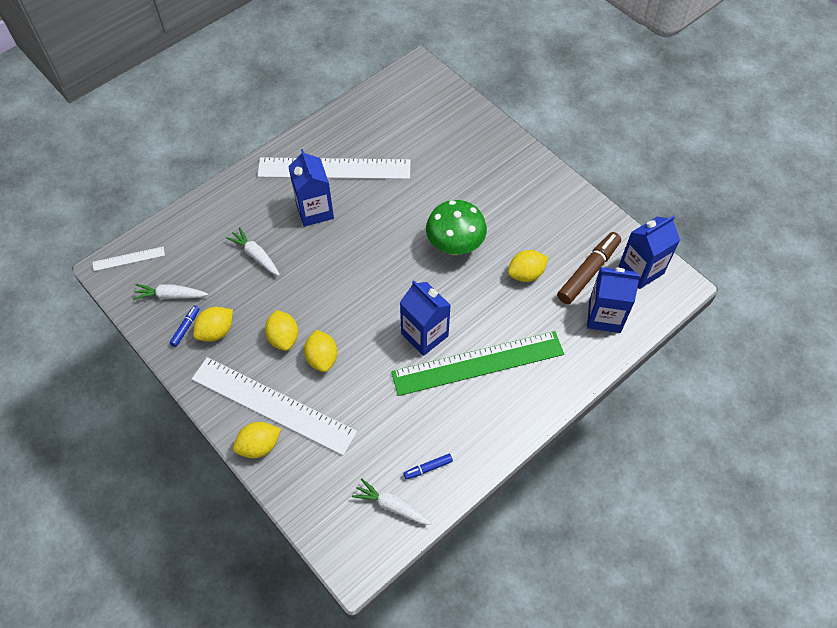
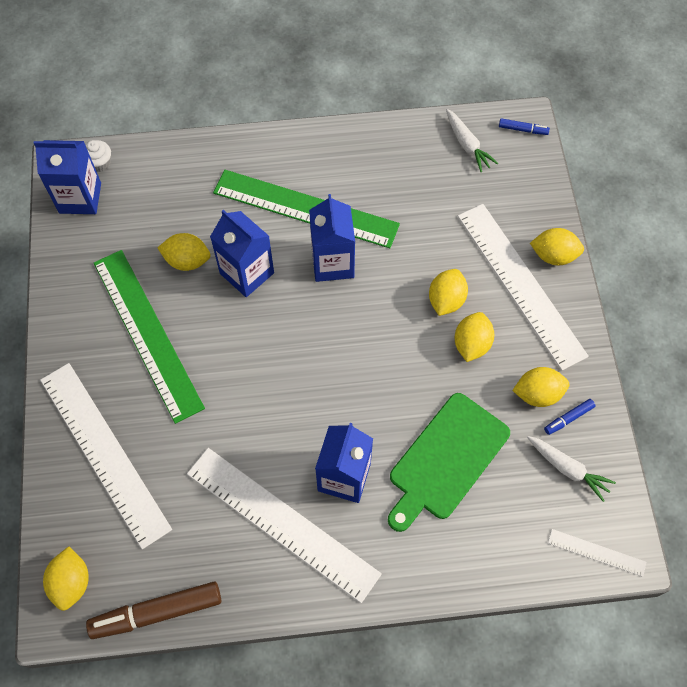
camera: 145 degrees left, 5 degrees up
white carrot [226,227,280,276] -> green cutting board [388,393,510,532]
blue marker [403,454,453,480] -> blue marker moved to [499,118,550,135]
green mushroom [426,200,487,255] -> none
brown marker [557,232,621,304] -> brown marker moved to [86,581,221,639]
blue carton [587,267,640,333] -> blue carton moved to [210,210,274,297]
none -> white ruler [40,363,172,549]
none -> yellow lemon [43,546,89,611]
none -> white cupcake [85,140,111,172]
none -> green ruler [93,250,205,424]

